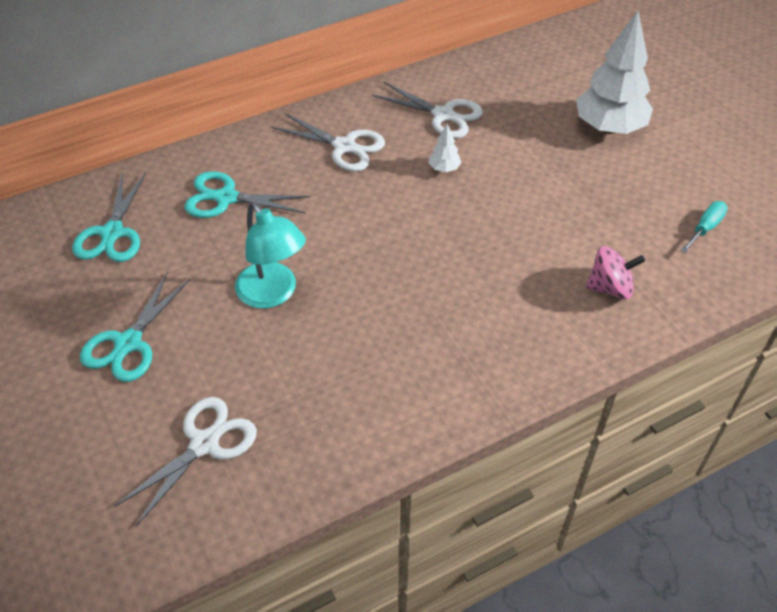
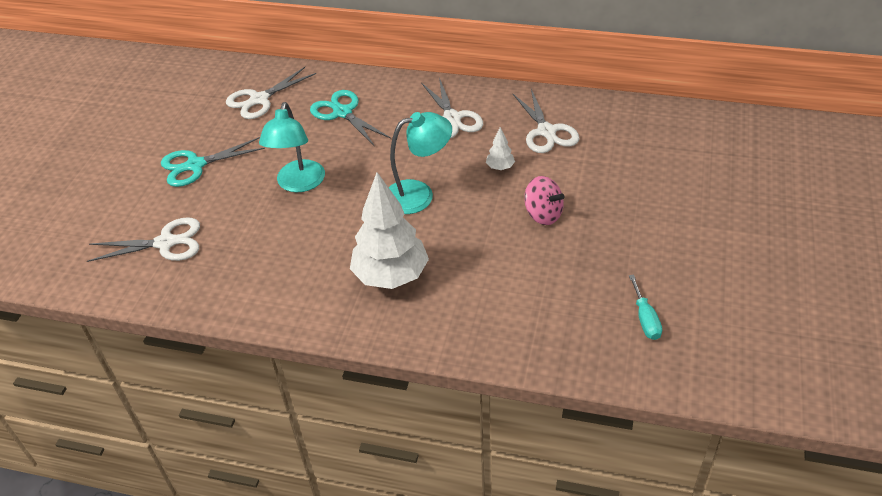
camera: 45 degrees right, 5 degrees down
turquoise scissors [72,172,146,262] -> white scissors [226,67,316,119]
white tree [576,11,653,134] -> white tree moved to [350,172,429,289]
pink spinning top [586,246,646,299] -> pink spinning top moved to [524,176,565,225]
turquoise screwdriver [680,201,728,253] -> turquoise screwdriver turned 90 degrees clockwise [629,275,662,340]
none -> turquoise lamp [389,112,452,214]

